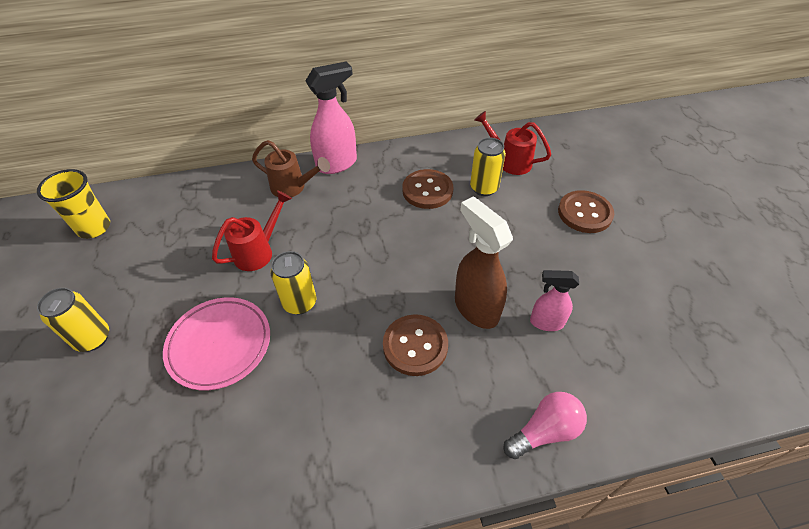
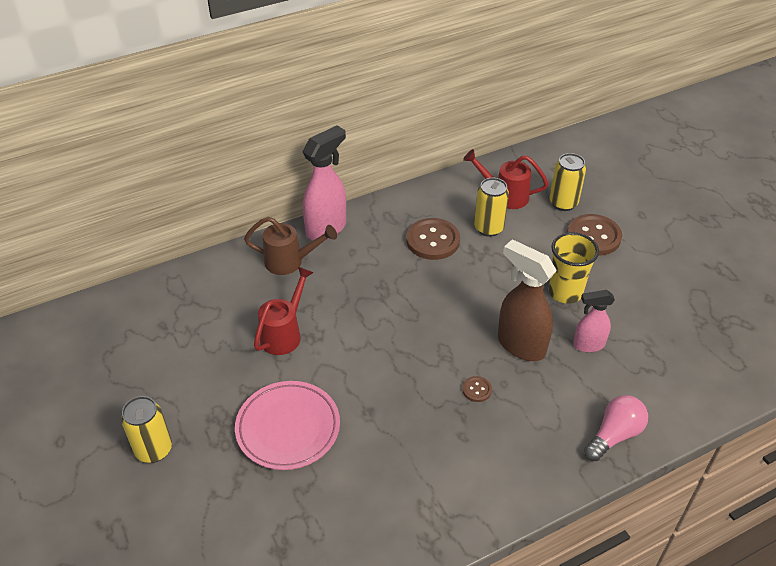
camera: 15 degrees left, 5 degrees down
yellow cup [37,169,110,239] -> yellow cup moved to [549,232,599,304]
yellow can [271,251,317,315] -> yellow can moved to [550,153,586,211]
brown button [383,314,448,376] -> brown button [462,376,492,402], size x0.47

